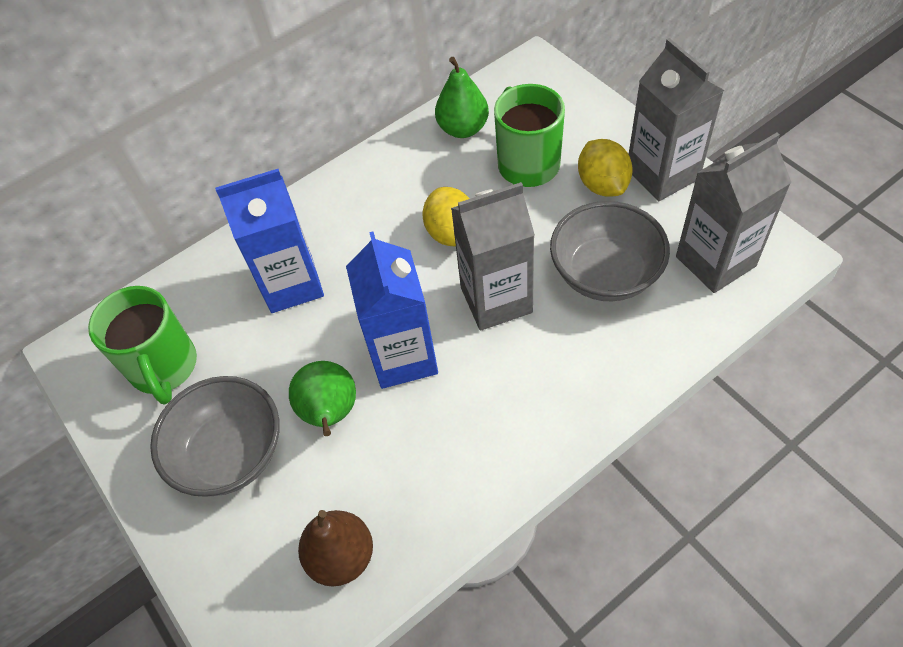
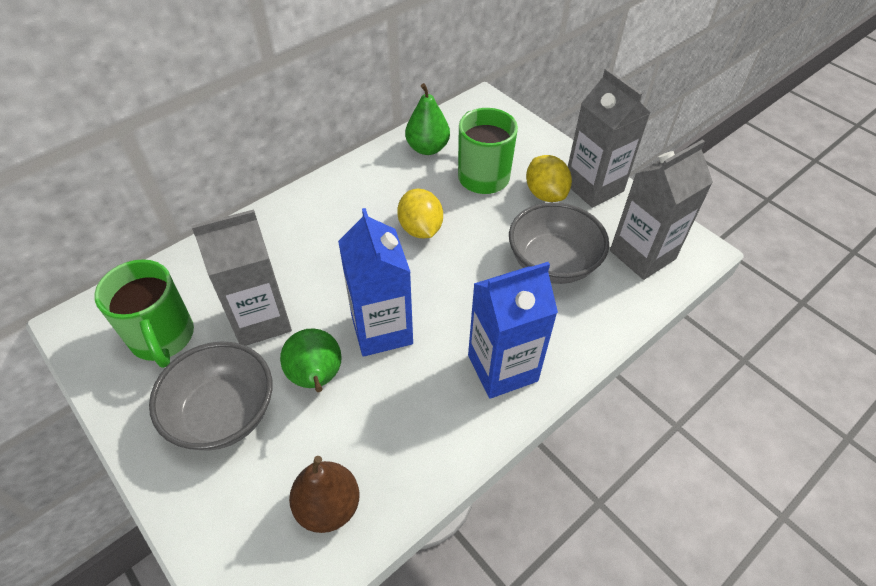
camera: 10 degrees left, 5 degrees down
blue carton [215,169,324,313] -> blue carton moved to [468,262,558,399]
grey carton [451,182,535,331] -> grey carton moved to [191,209,292,346]

